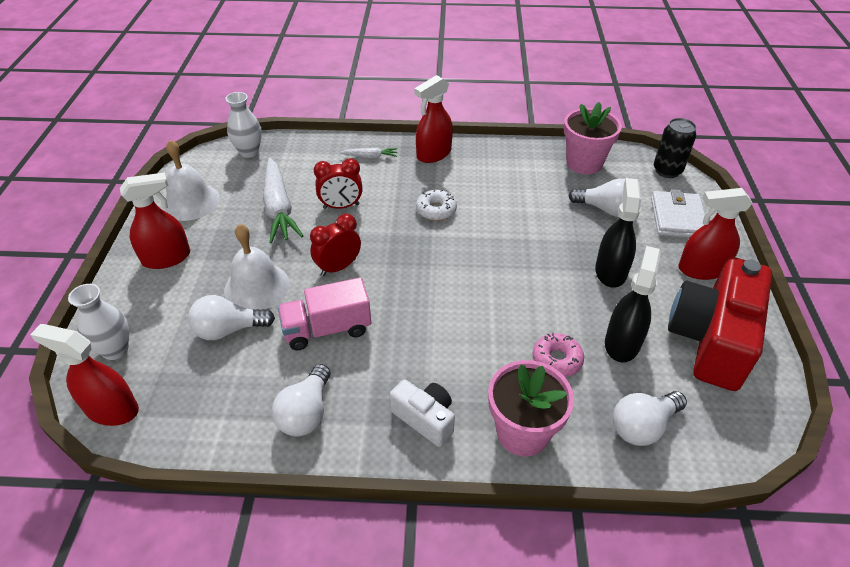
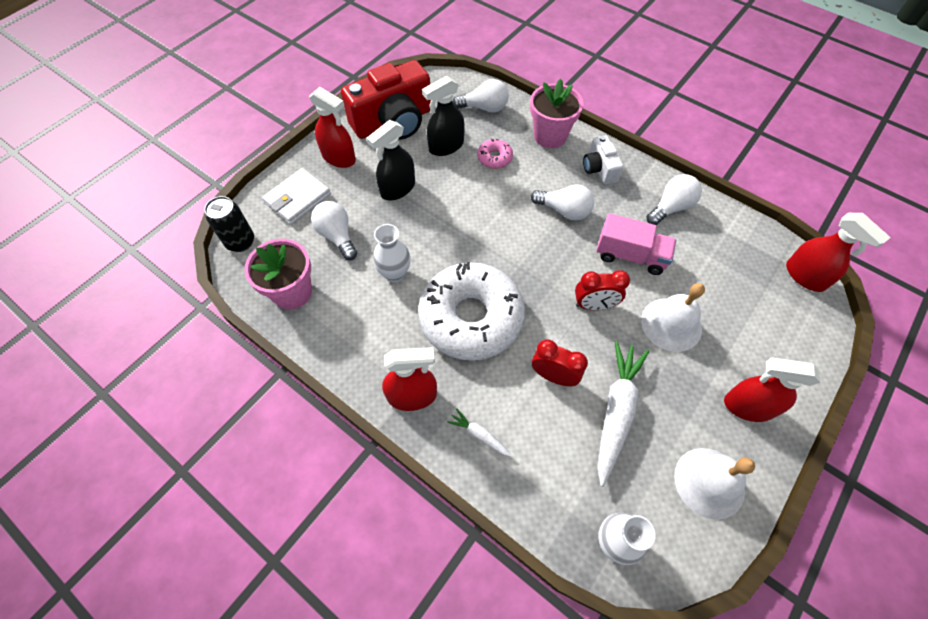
camera: 145 degrees left, 15 degrees up
white vase [68,284,129,360] -> white vase moved to [373,224,410,282]
white light bulb [188,295,275,340] -> white light bulb moved to [531,184,594,221]
white donut [416,189,457,221] -> white donut [418,262,525,361], size x2.44

